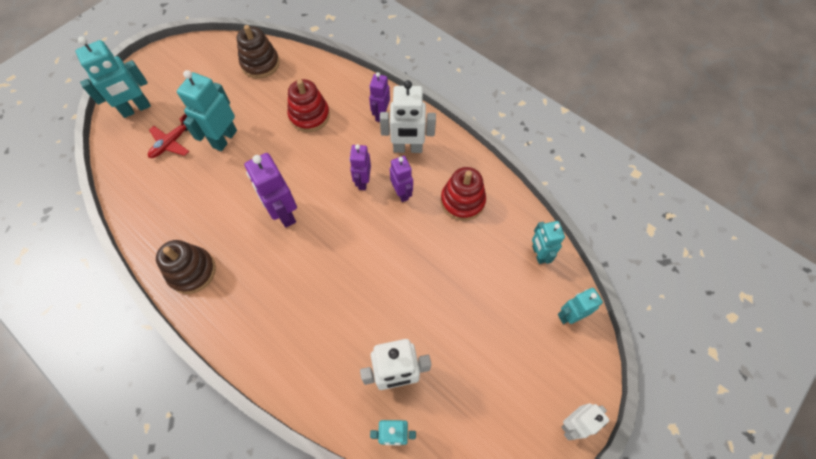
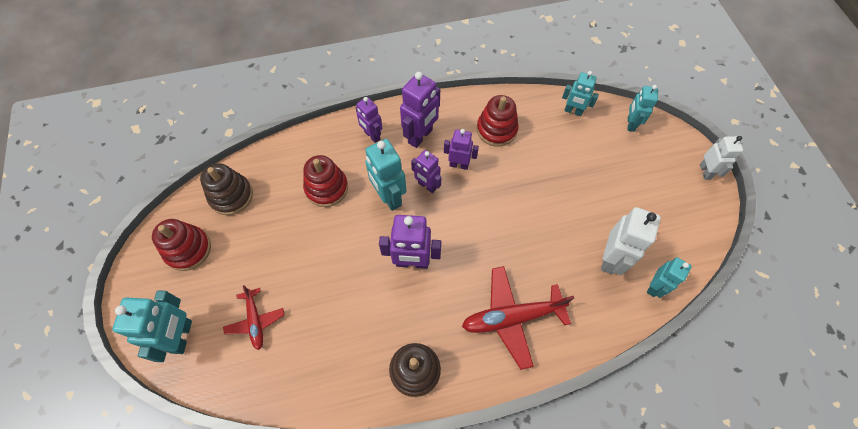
camera: 55 degrees left, 0 degrees up
turquoise robot [177,70,237,151] -> turquoise robot moved to [365,139,406,211]
white robot [380,80,436,153] -> purple robot [400,72,440,148]
none -> red stacking toy [152,219,211,271]
none -> red plane [462,266,574,370]

